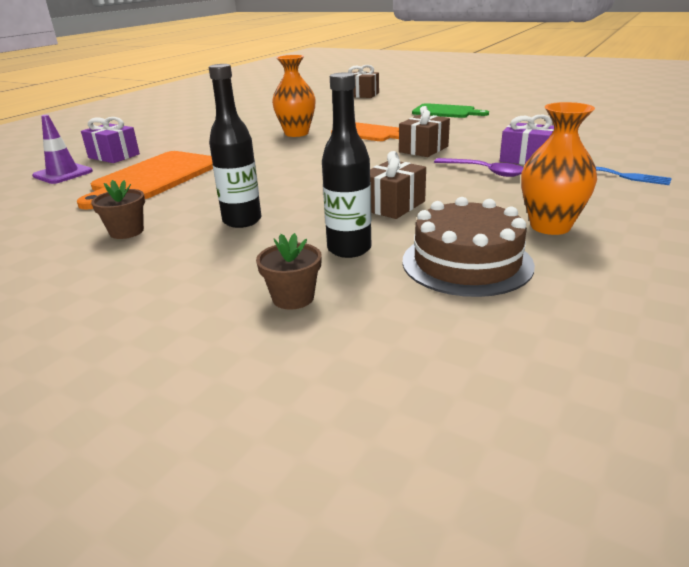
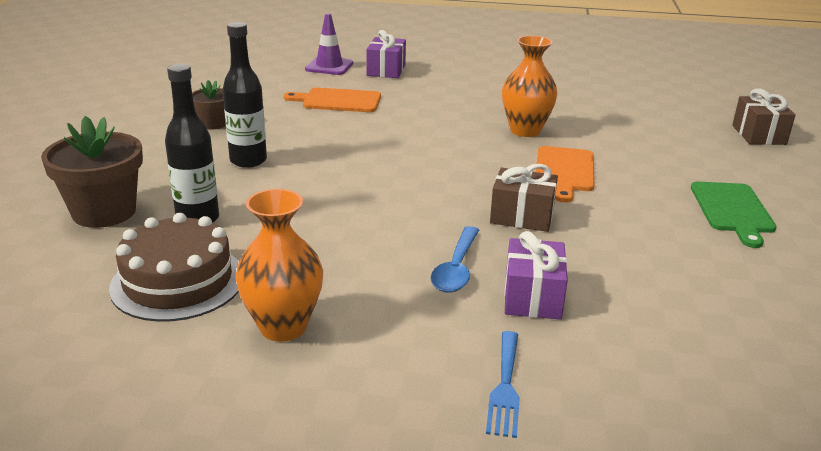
camera: 65 degrees right, 0 degrees up
orange cutting board [77,151,213,210] -> orange cutting board [284,88,381,112], size x0.65
brown flower pot [256,233,322,310] -> brown flower pot [41,116,143,228], size x1.78
brown gift [370,151,426,219] -> none
purple spoon [434,158,524,177] -> blue spoon [431,226,479,293]

